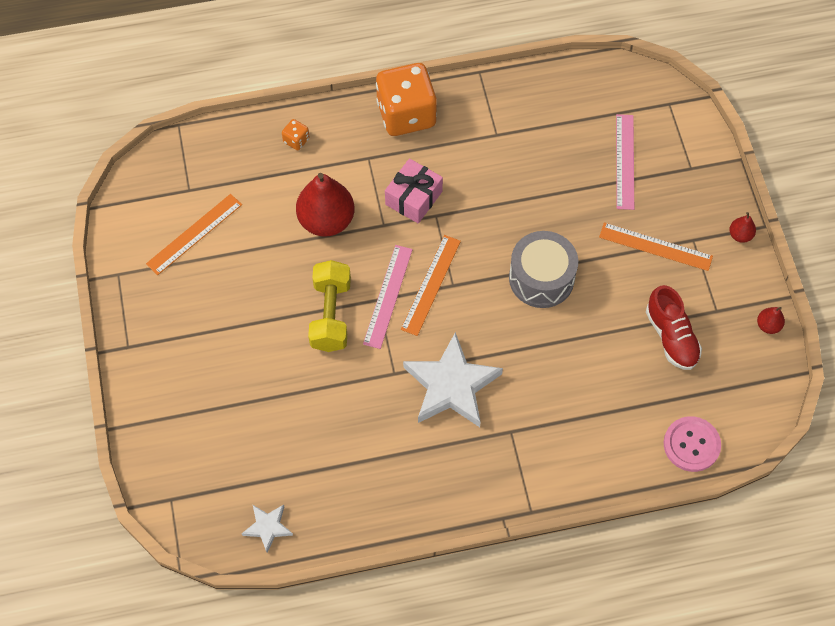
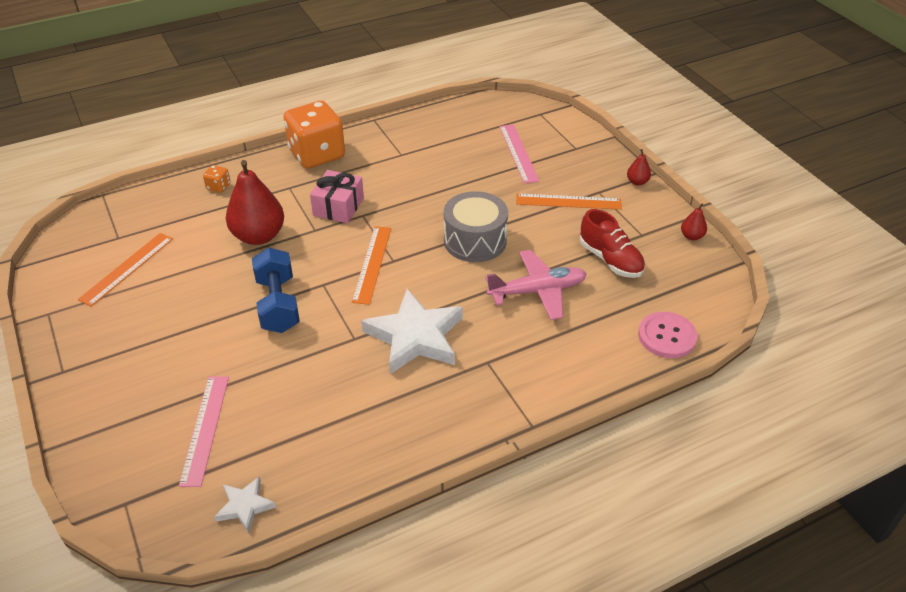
camera: 15 degrees left, 20 degrees down
yellow dumbbell [308,260,351,352] -> blue dumbbell [252,248,300,333]
pink ruler [363,245,413,349] -> pink ruler moved to [179,376,229,487]
none -> pink plane [485,250,587,320]

